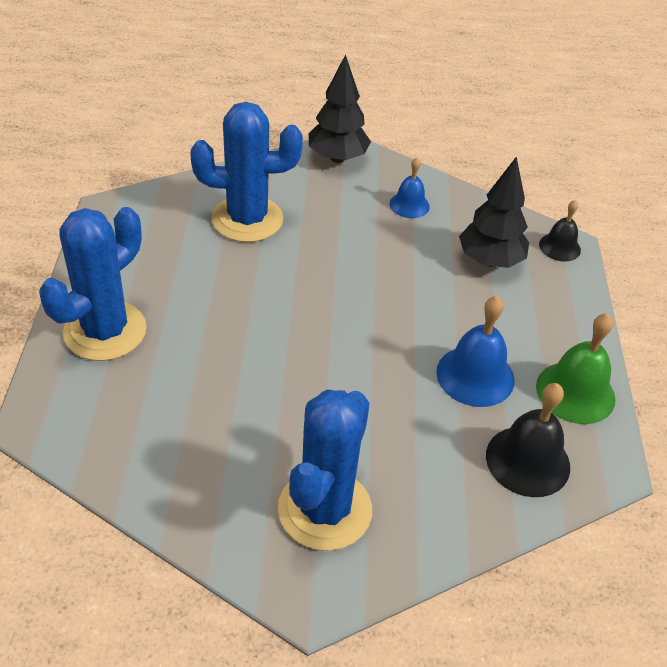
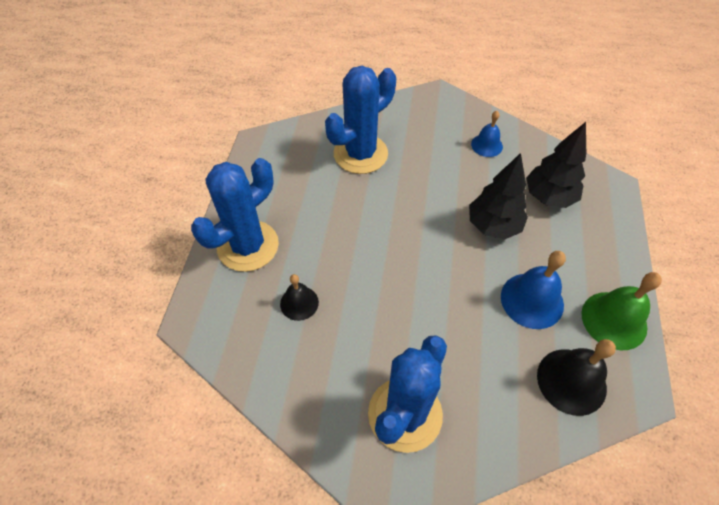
camera: 10 degrees right, 10 degrees up
blue cactus [190,102,303,242] -> blue cactus turned 45 degrees counterclockwise [325,66,396,174]
black tree [309,54,371,163] -> black tree moved to [469,153,528,239]
black bell [539,200,581,261] -> black bell moved to [280,274,319,321]

